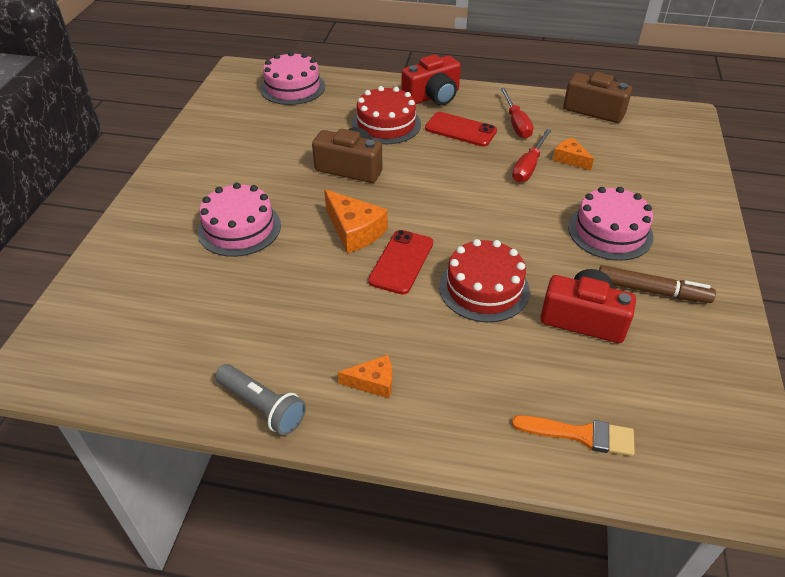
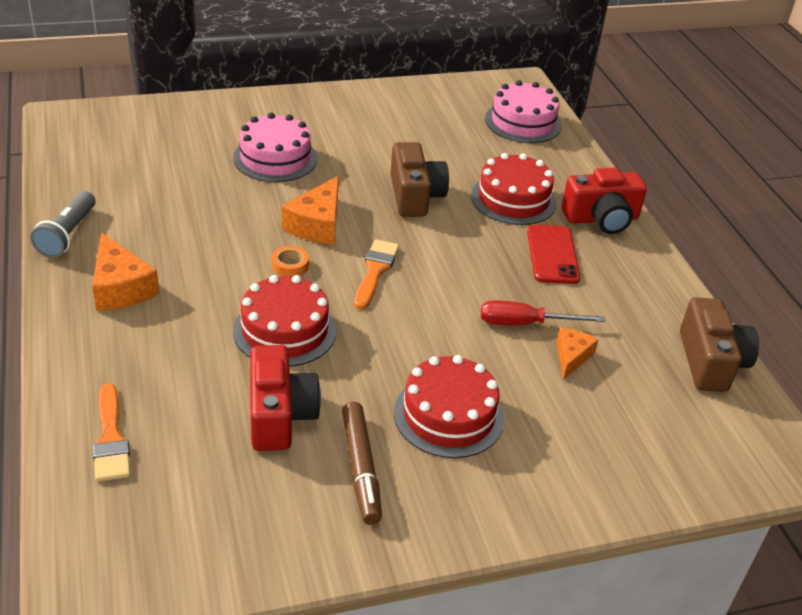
camera: 60 degrees right, 5 degrees down
orange cheese [338,355,392,398] -> orange cheese [92,232,160,311], size x1.64
red phone [368,230,433,295] -> orange tape [272,246,309,277]
red camera [401,54,461,105] -> red camera turned 45 degrees counterclockwise [562,168,647,234]
red screwdriver [500,88,533,139] -> none
pink cake [568,187,653,261] -> red cake [394,355,504,458]
none -> orange brush [354,239,399,309]

